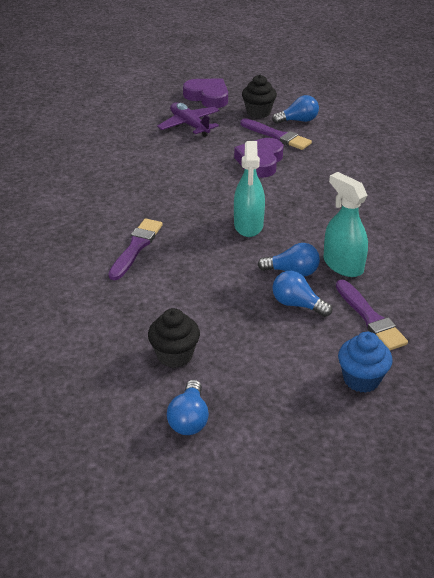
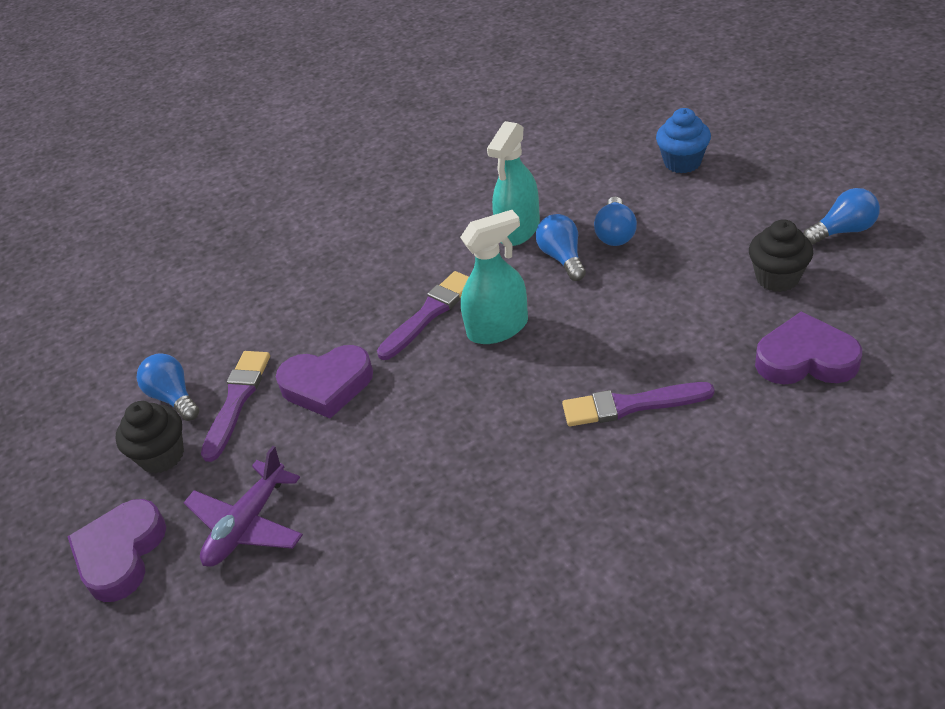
camera: 110 degrees left, 5 degrees up
purple brush [336,280,408,350] -> purple brush moved to [377,271,469,360]
none -> purple heart [755,311,862,384]

